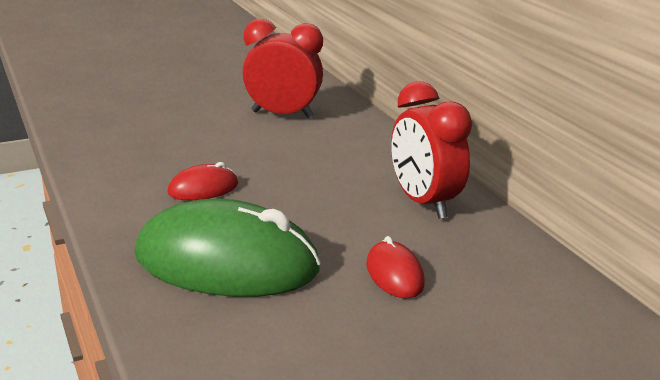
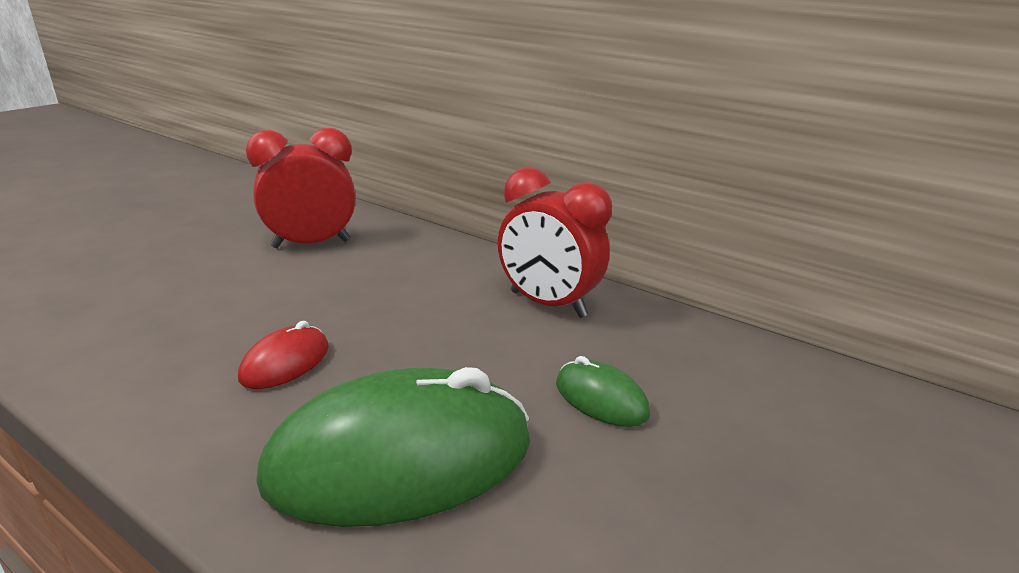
camera: 30 degrees left, 0 degrees up
red mouse [366,236,425,298] -> green mouse [556,356,650,427]

